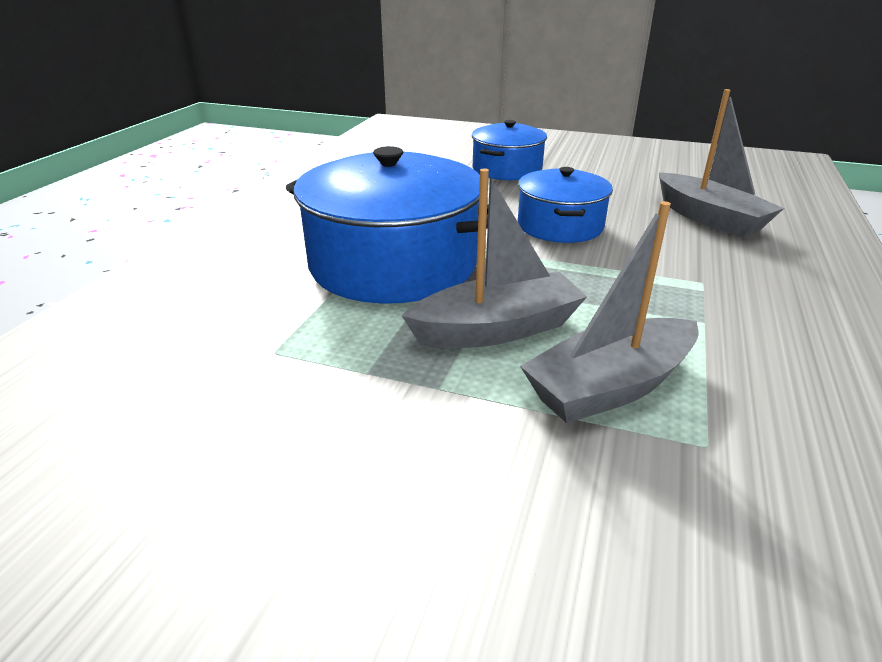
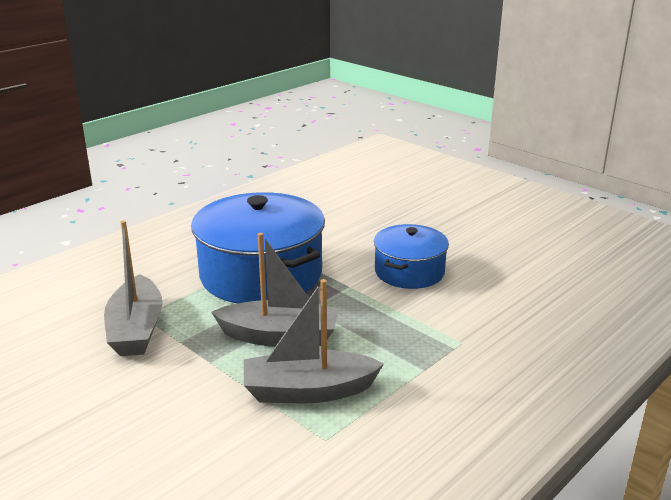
camera: 25 degrees right, 5 degrees down
blue pot [472,120,547,180] -> none
grey boat [659,89,784,238] -> grey boat moved to [104,220,163,356]

